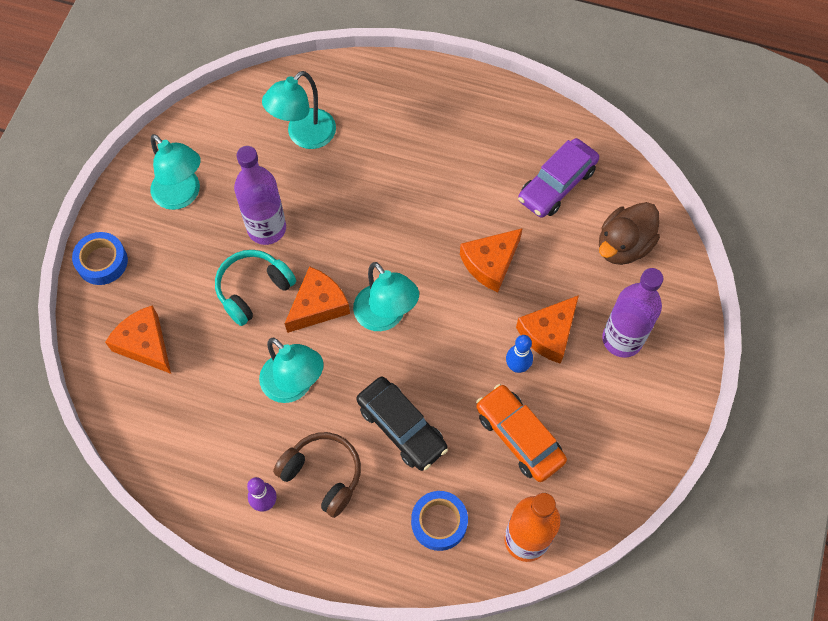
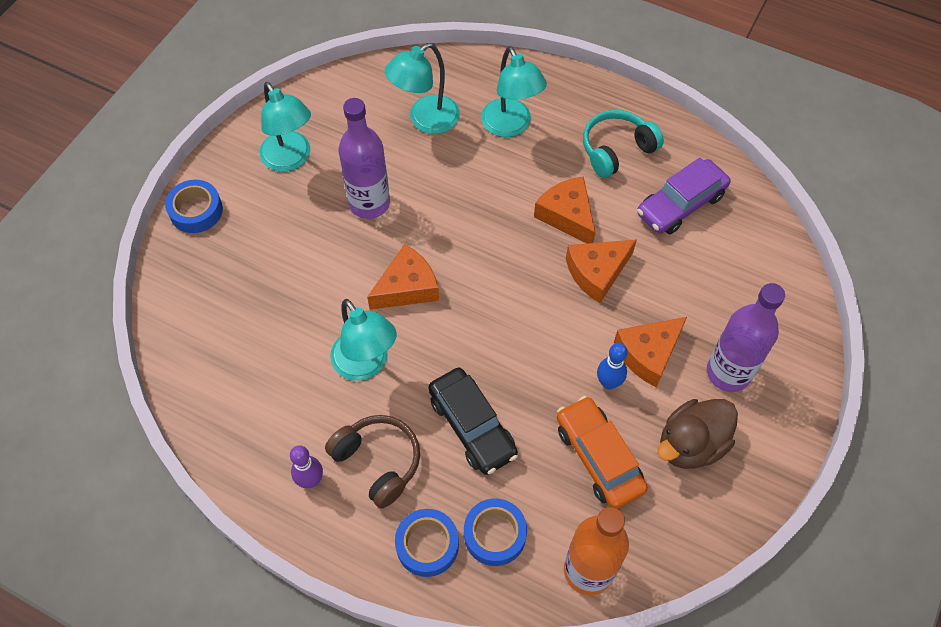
camera: 10 degrees right, 5 degrees down
orange cheese [105,305,171,374] -> orange cheese moved to [534,176,596,244]
turquoise headphones [215,250,296,326] -> turquoise headphones moved to [583,110,664,178]
turquoise lamp [353,262,419,331] -> turquoise lamp moved to [481,47,547,137]
brown duck [599,202,660,265] -> brown duck moved to [657,399,738,469]
none -> blue tape [395,509,459,577]

